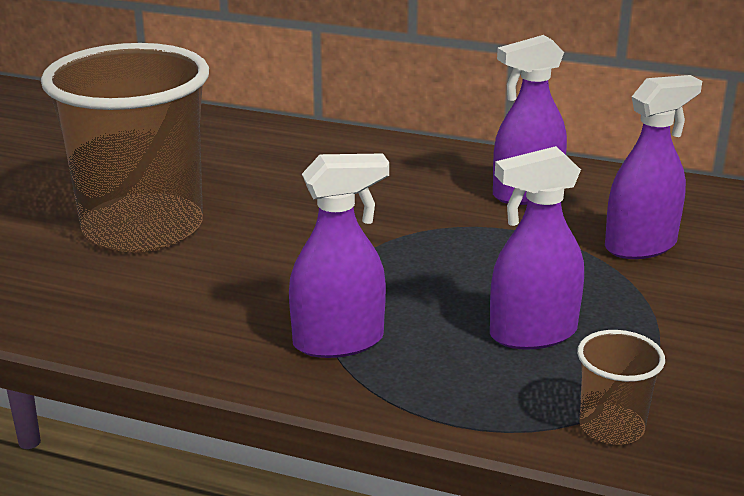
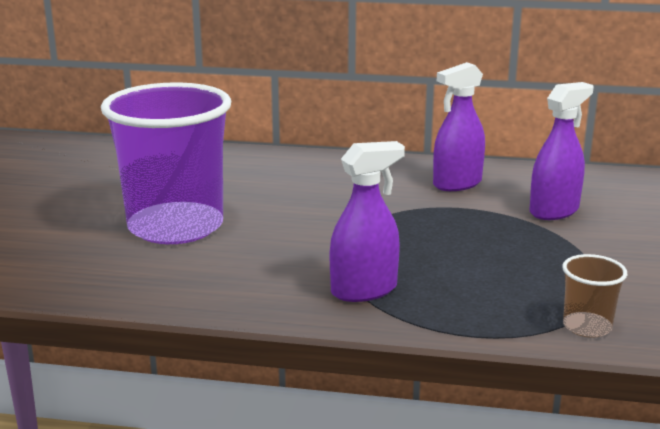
camera: 10 degrees left, 5 degrees down
brown cup [41,43,209,252] -> purple cup [101,82,231,244]
purple spray bottle [490,146,584,350] -> none

